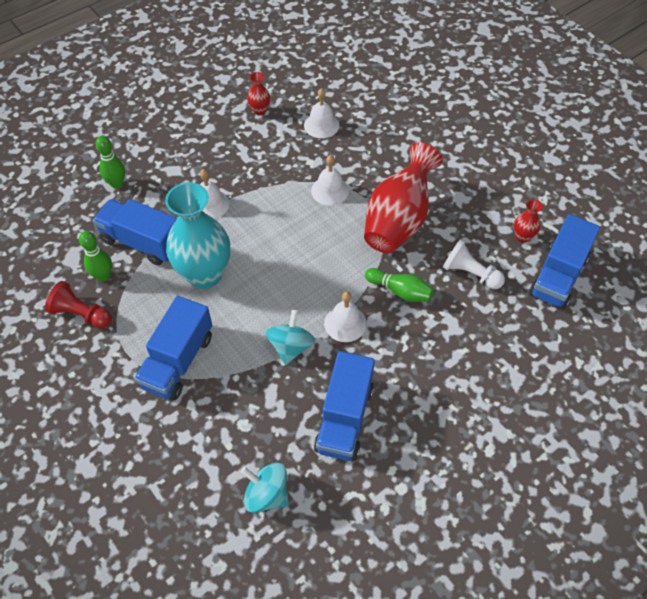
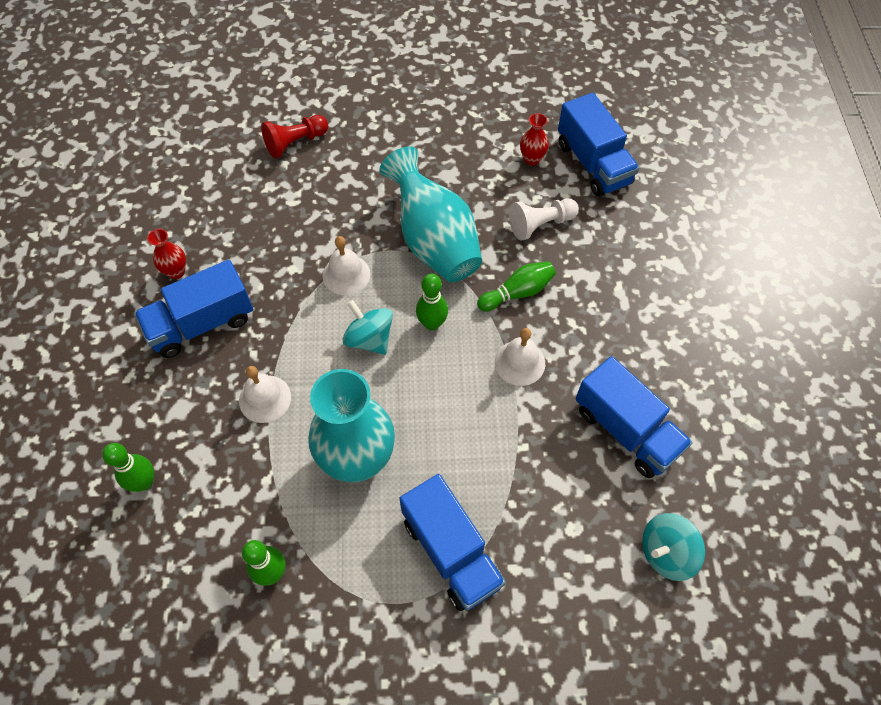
camera: 55 degrees left, 5 degrees up
red pawn [45,281,112,328] -> red pawn moved to [261,115,328,158]
blue truck [93,199,177,265] -> blue truck moved to [134,260,253,358]
turquoise spinning top [265,310,315,365] -> turquoise spinning top moved to [343,300,393,355]
white bell [304,88,339,138] -> none
red vase [364,143,443,253] -> turquoise vase [380,146,482,282]
none -> green bowling pin [416,274,448,330]

